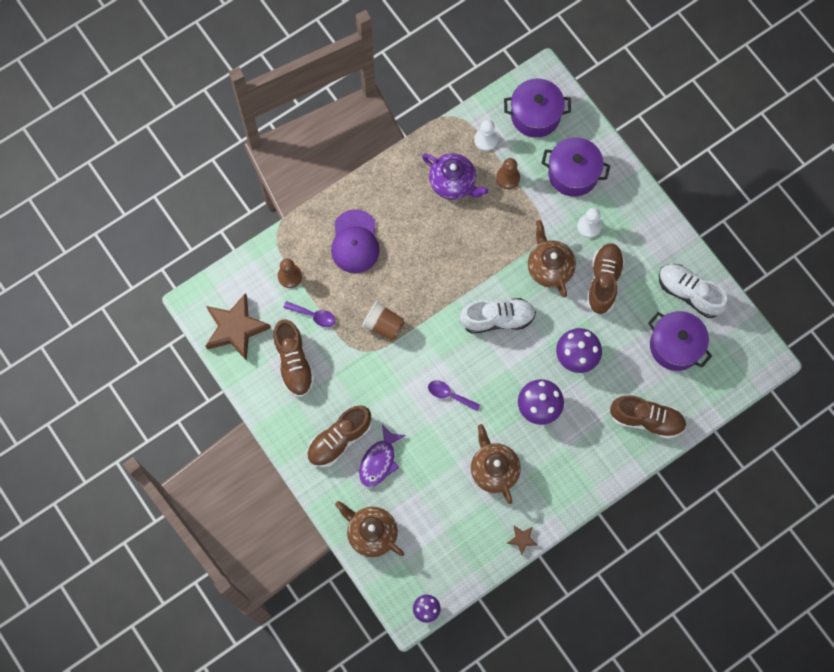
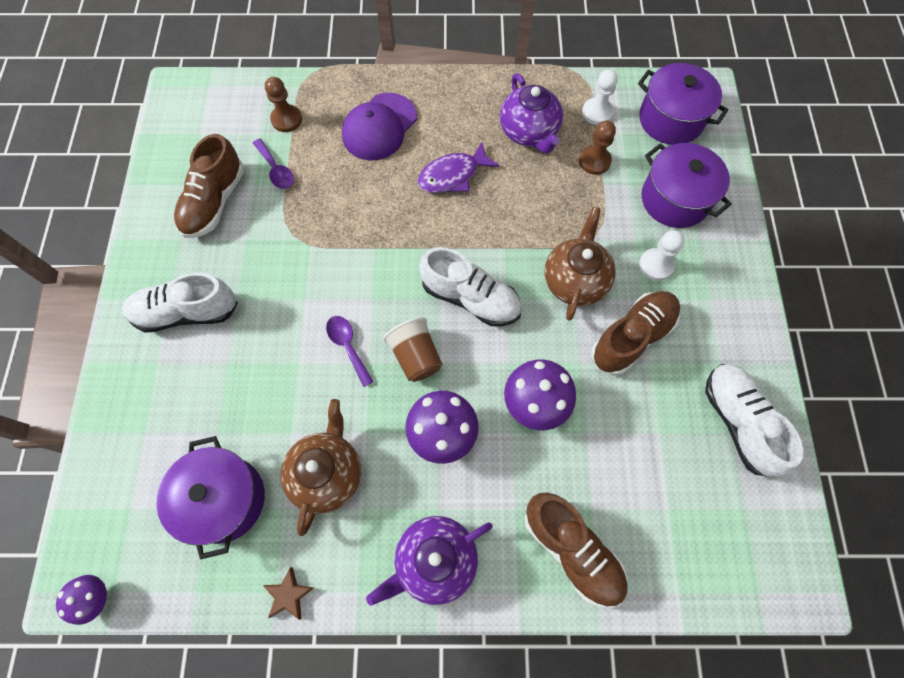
camera: 35 degrees right, 5 degrees down
brown star [206,293,271,361] -> none
brown shoe [307,405,372,467] -> white shoe [122,273,238,333]
brown teapot [335,501,404,557] -> none
purple fish [359,424,406,487] -> purple fish moved to [418,142,500,193]
brown cup [362,300,405,341] -> brown cup moved to [383,317,442,382]
purple pot [648,311,712,371] -> purple pot moved to [157,436,265,560]
none -> purple teapot [366,516,493,606]

